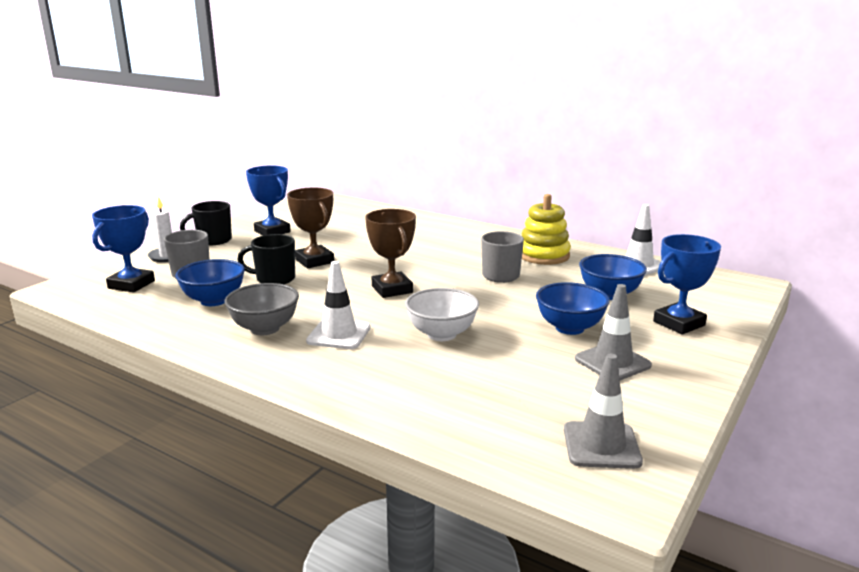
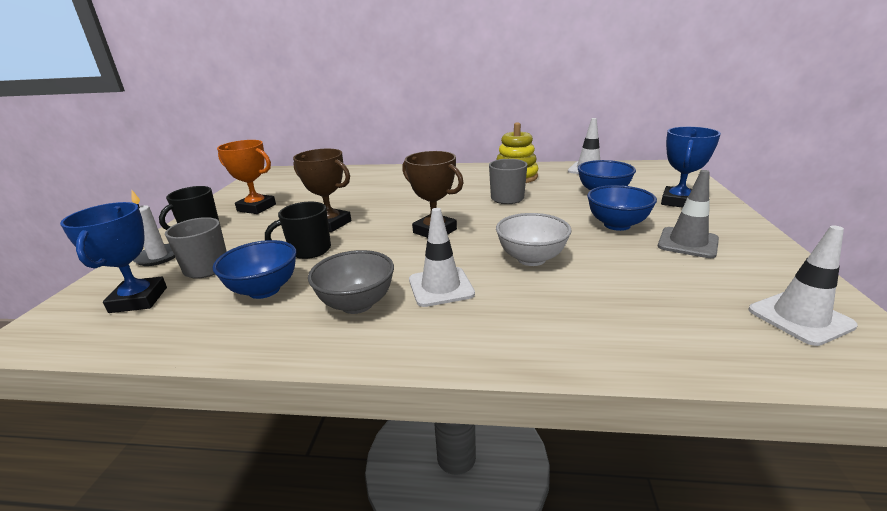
camera: 25 degrees left, 5 degrees up
blue trophy [246,166,291,235] -> orange trophy [217,140,276,214]
grey traffic cone [564,354,643,469] -> white traffic cone [749,225,858,346]

